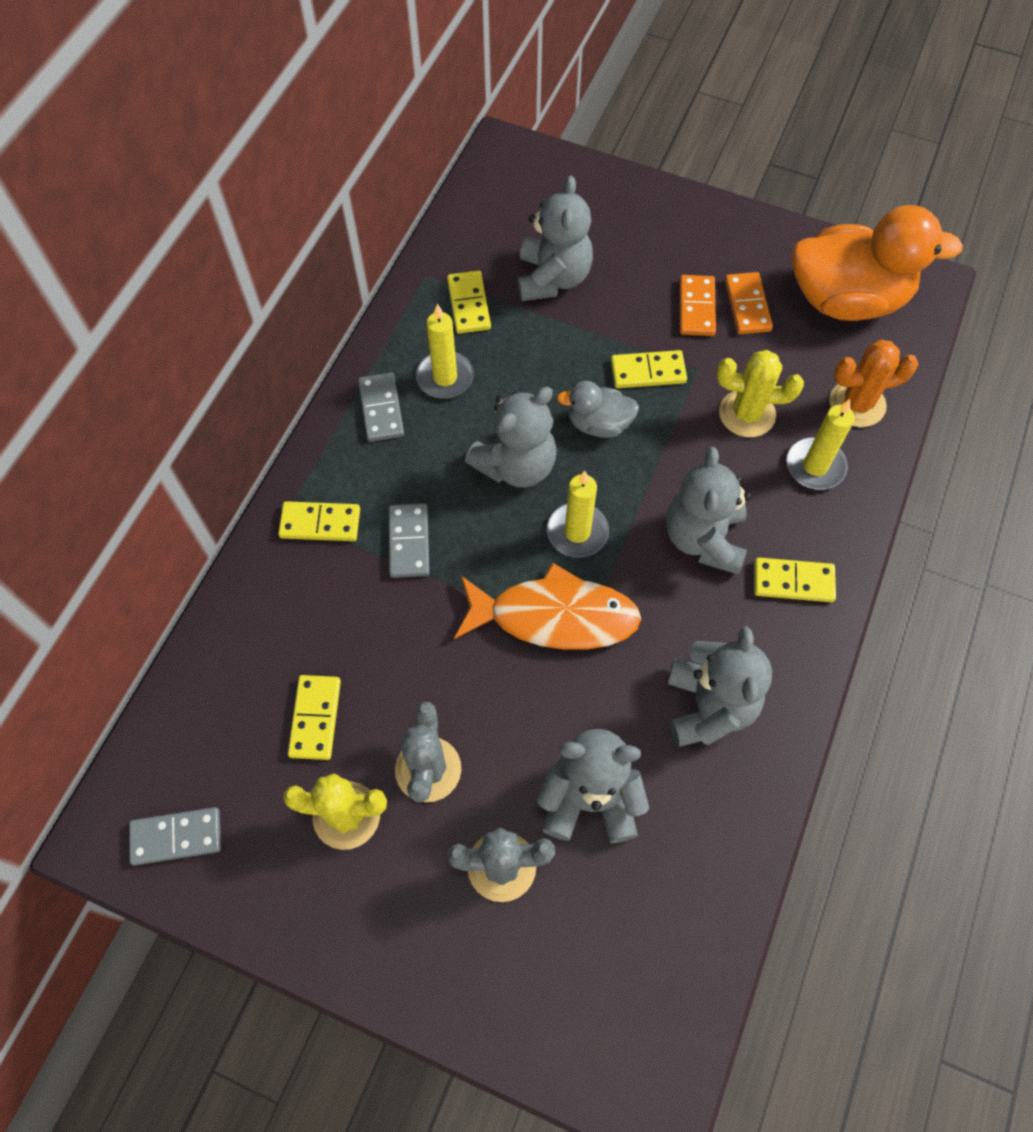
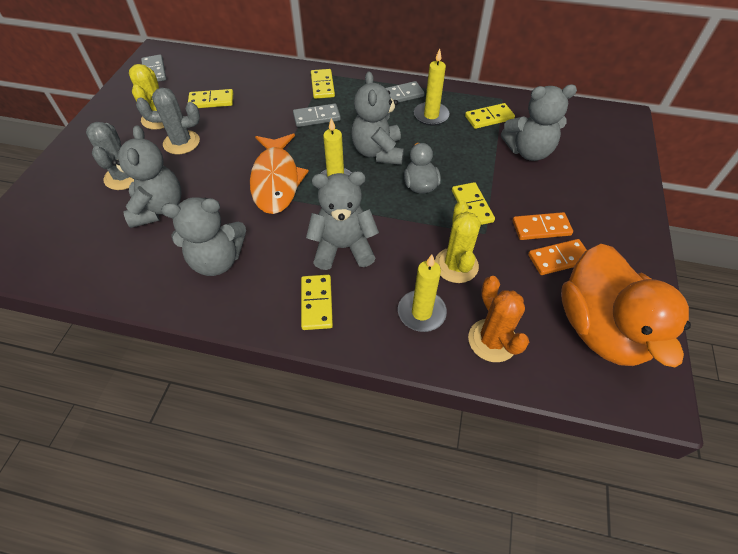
camera: 80 degrees right, 10 degrees down
grey teddy bear [465,387,557,488] -> grey teddy bear turned 45 degrees clockwise [351,71,404,165]

